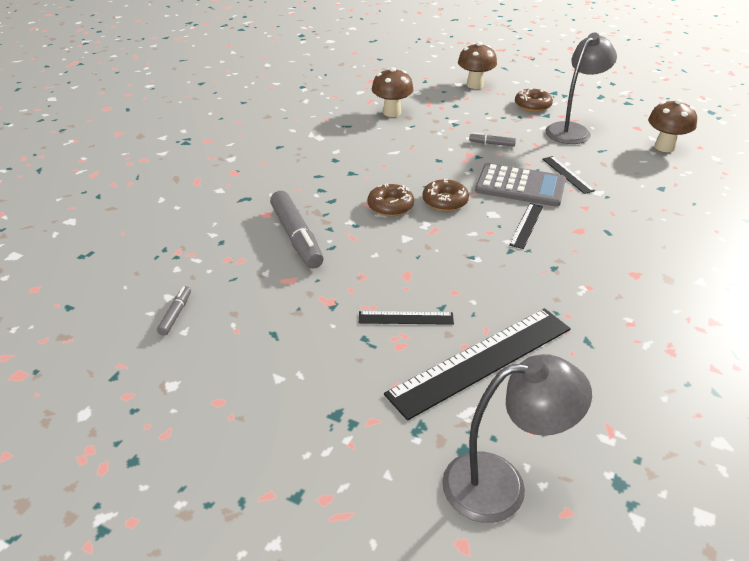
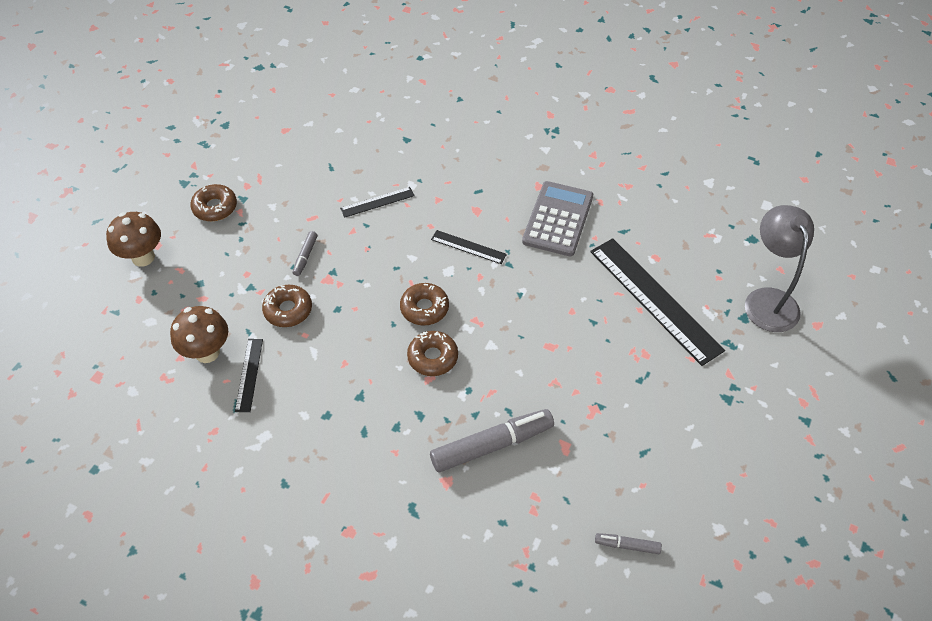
camera: 90 degrees left, 15 degrees up
black ruler [359,311,454,325] -> black ruler moved to [235,339,263,412]
grey calculator [475,163,566,207] -> grey calculator moved to [522,181,593,257]
grey lamp [545,33,617,144] -> none
brown mushroom [648,99,697,152] -> none
none -> brown donut [262,285,312,327]

